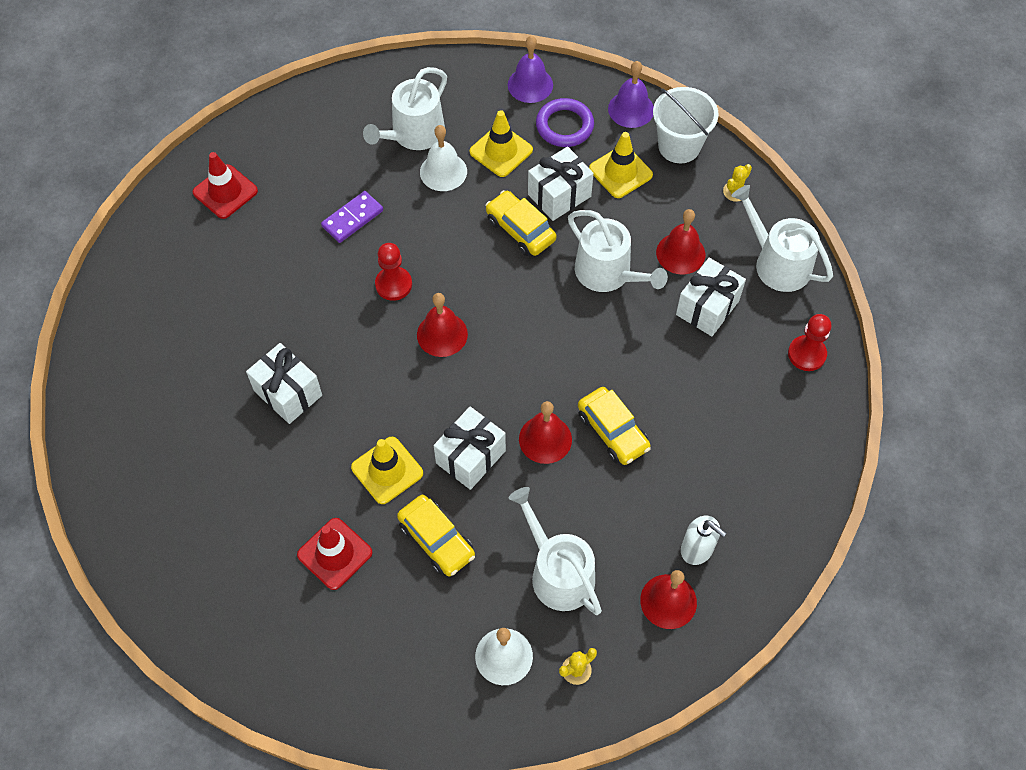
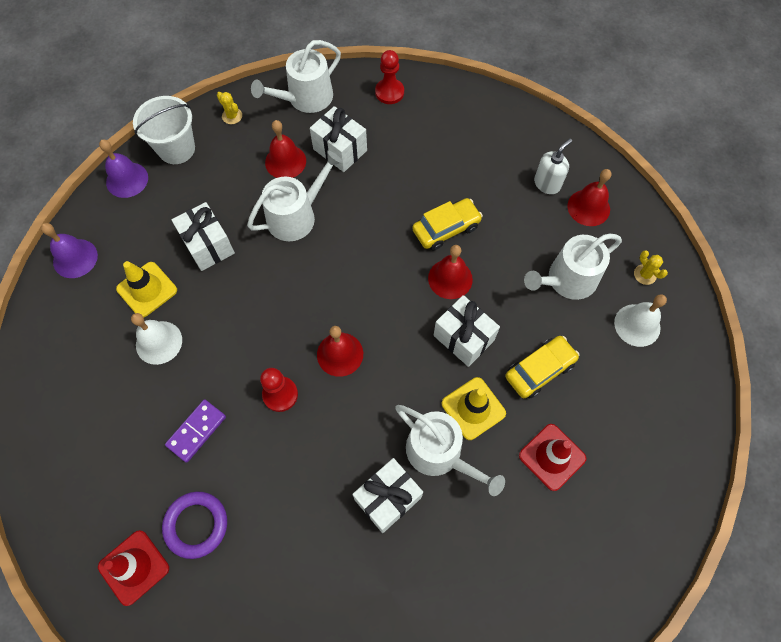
camera: 85 degrees left, 5 degrees up
purple domino [321,191,383,243] -> purple domino turned 75 degrees clockwise [165,400,226,463]
white watering can [363,67,447,150] -> white watering can moved to [395,405,505,496]
yellow car [485,190,556,256] -> none
purple ring [536,98,594,147] -> purple ring moved to [162,492,227,559]
yellow traffic cone [589,132,653,198] -> none

